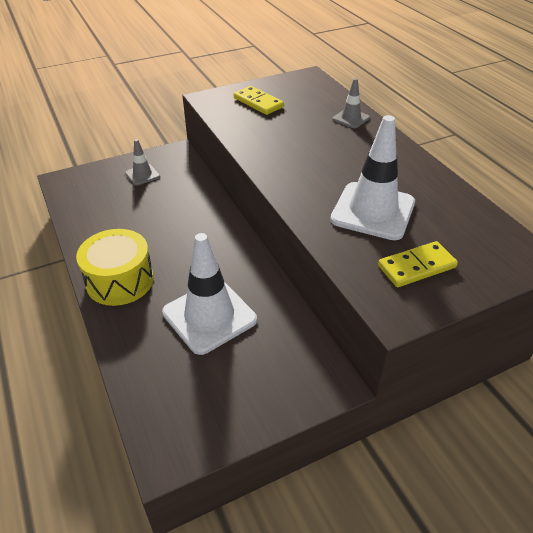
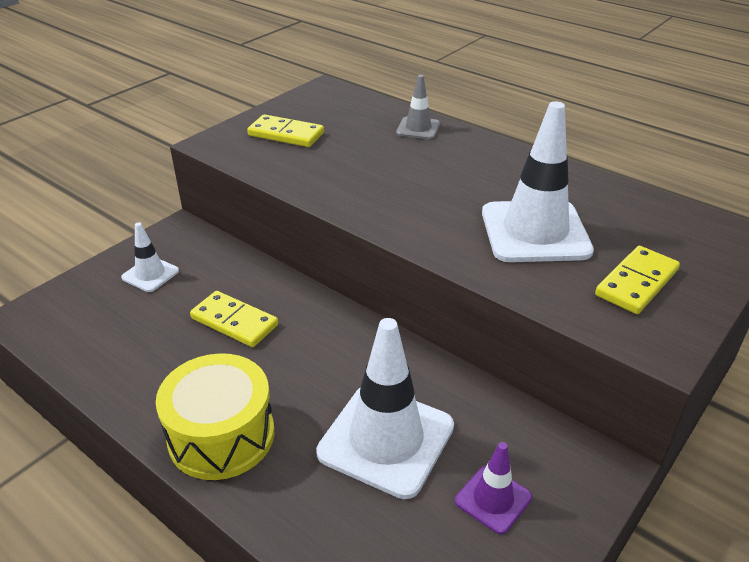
camera: 25 degrees left, 5 degrees down
grey traffic cone [125,139,160,186] -> white traffic cone [121,222,179,292]
none -> yellow domino [190,291,278,347]
none -> purple traffic cone [455,442,532,534]

